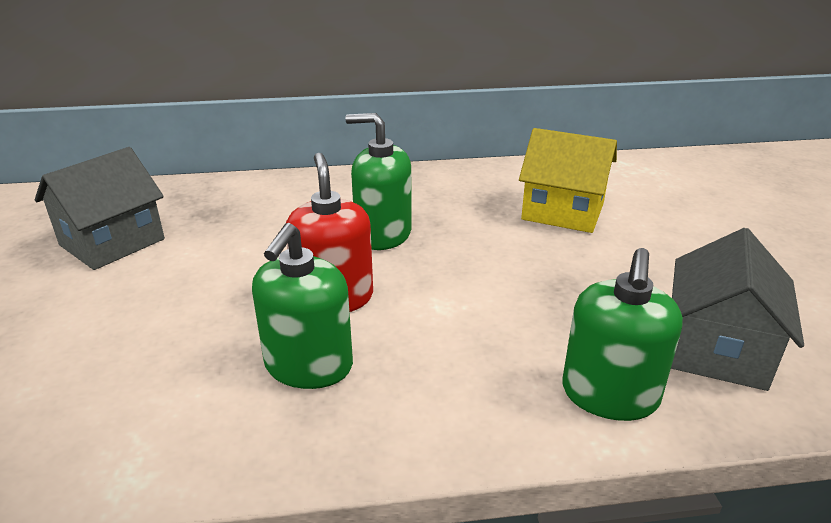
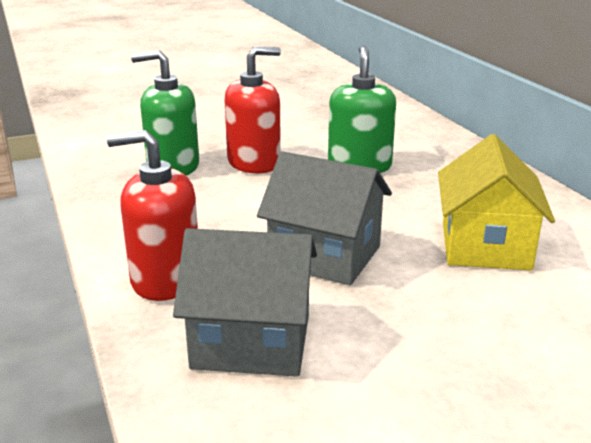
camera: 75 degrees right, 5 degrees down
grey house [35,147,165,270] -> grey house moved to [257,151,392,285]
green soap dispenser [562,248,683,421] -> red soap dispenser [107,130,198,301]

